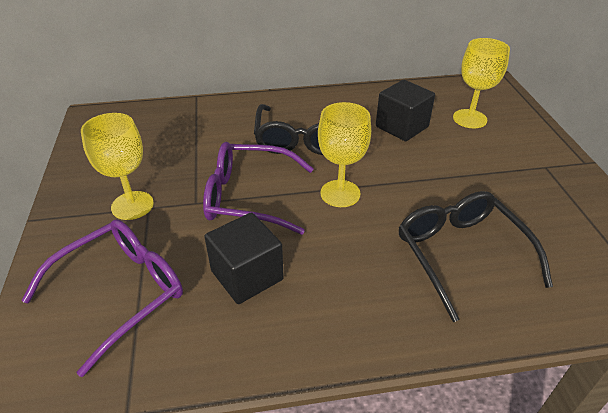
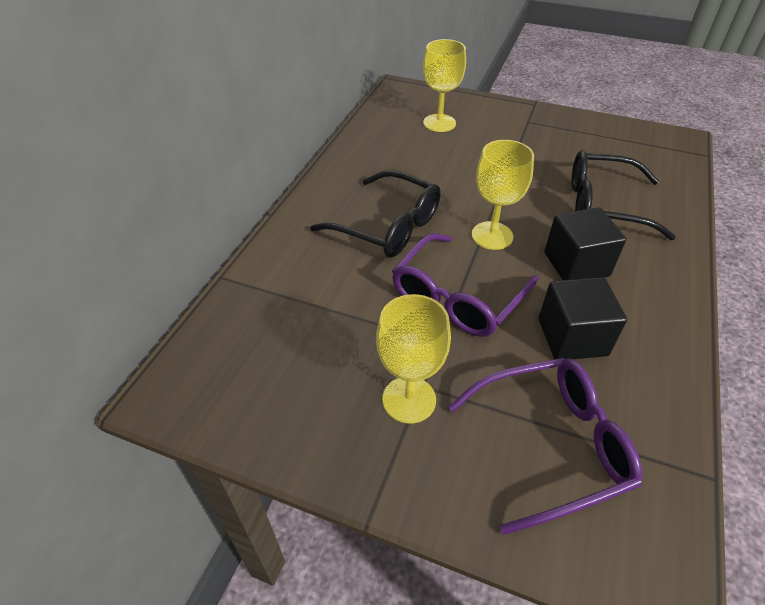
camera: 60 degrees left, 5 degrees up
purple glasses [21,219,183,377] -> purple glasses turned 90 degrees clockwise [448,358,642,535]
black cube [376,80,435,141] -> black cube moved to [544,207,626,280]

